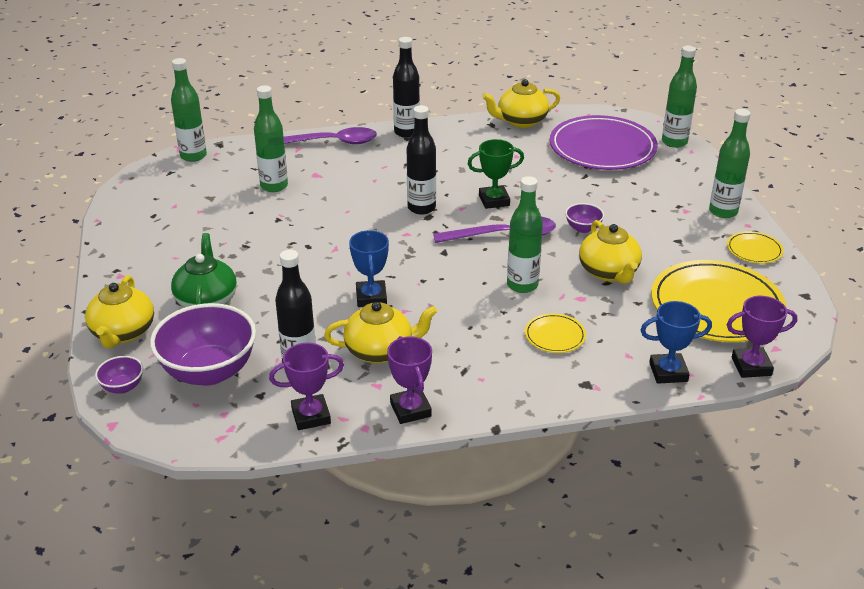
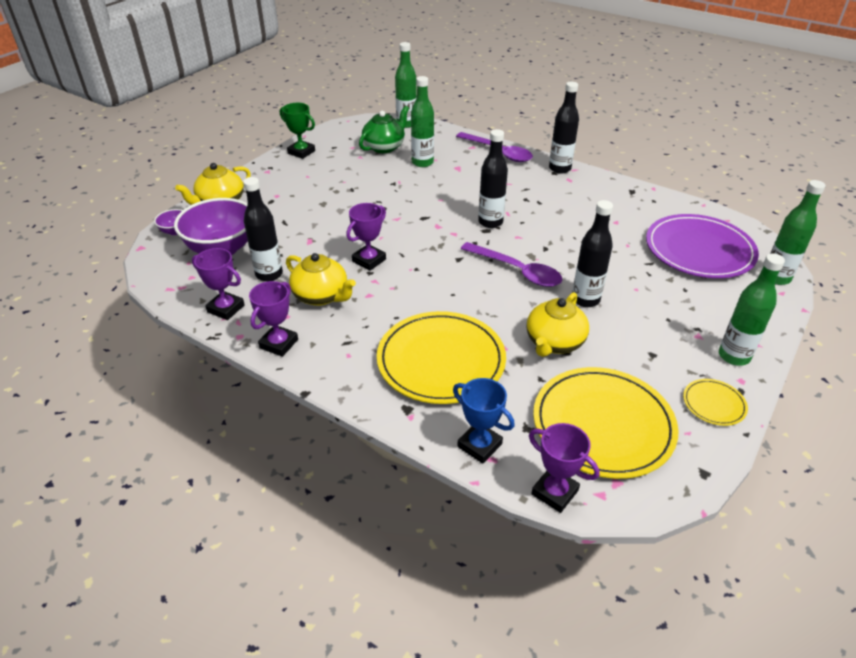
camera: 45 degrees right, 5 degrees up
green teapot [171,233,237,308] -> green teapot moved to [359,106,409,153]
blue trophy [349,230,389,307] -> purple trophy [346,203,386,271]
green trophy [467,139,524,209] -> green trophy moved to [280,103,315,159]
yellow teapot [482,79,560,128] -> none
green bottle [507,176,543,293] -> none
yellow plate [525,313,586,353] -> yellow plate [377,311,506,404], size x2.23
purple bowl [565,203,604,233] -> black bottle [572,200,613,307]

